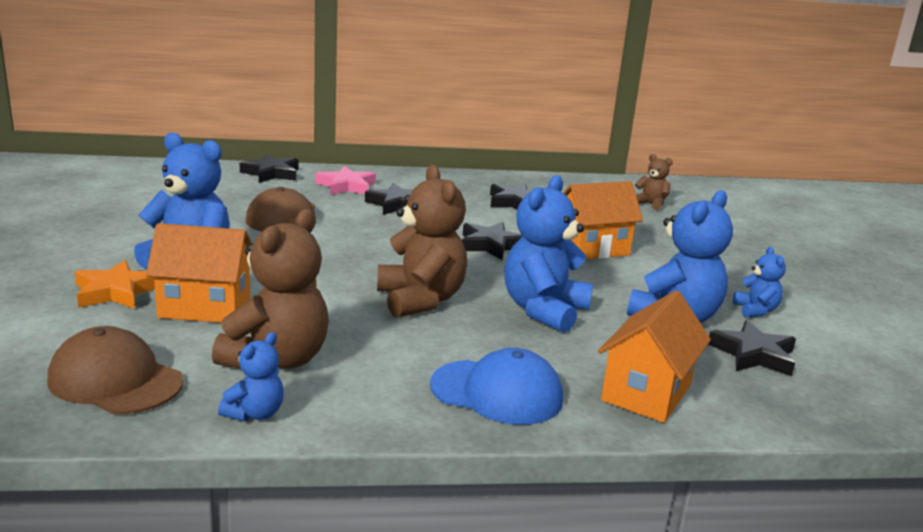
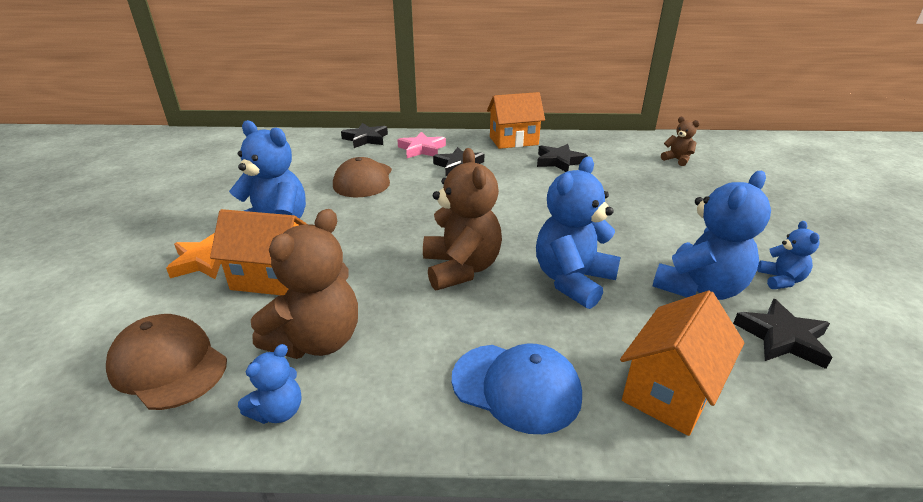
camera: 10 degrees right, 10 degrees up
black star [462,222,523,260] -> none
orange house [563,181,643,260] -> orange house moved to [487,92,545,149]

